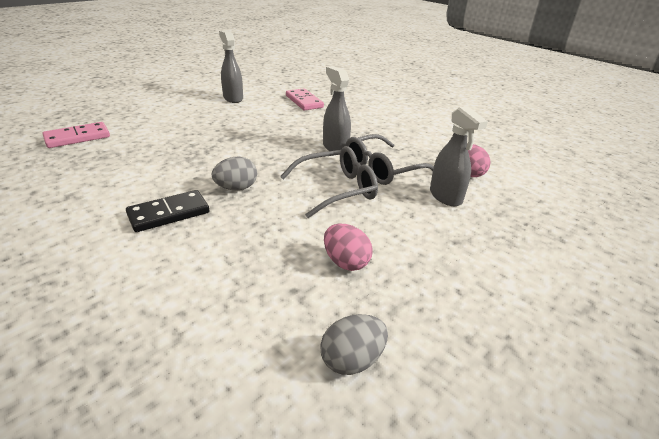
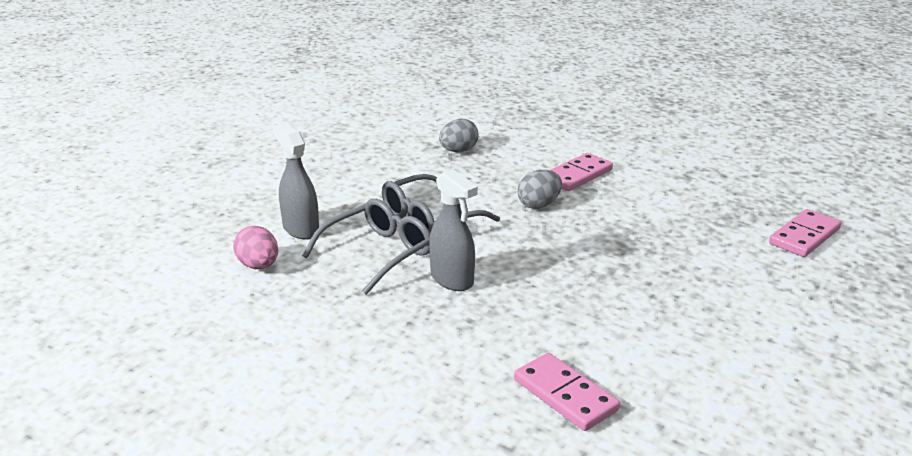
camera: 170 degrees right, 5 degrees down
black domino [126,190,209,232] -> pink domino [551,153,613,191]
grey spray bottle [219,30,243,103] -> none
grey egg [320,314,388,375] -> grey egg moved to [439,118,479,152]
pink egg [324,224,372,271] -> none

